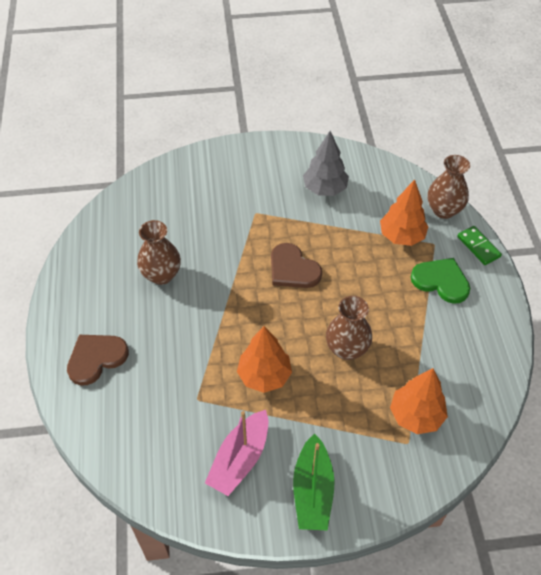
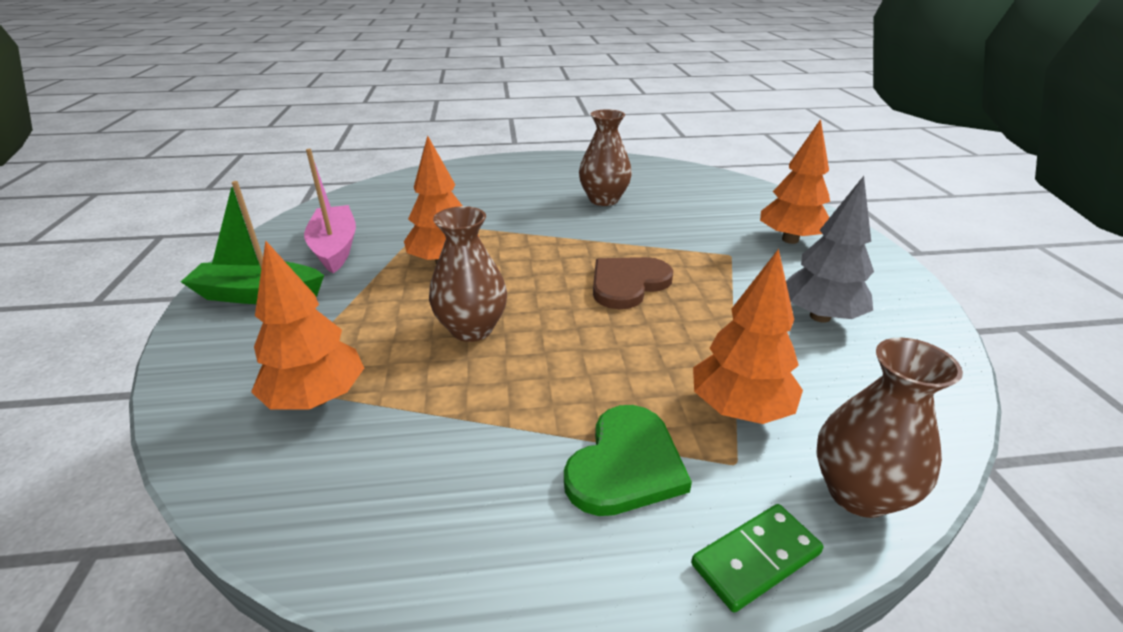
camera: 90 degrees right, 20 degrees down
brown heart [67,335,129,386] -> none
pink boat [205,410,268,496] -> pink boat turned 45 degrees clockwise [304,149,356,274]
none -> orange tree [760,119,830,244]

